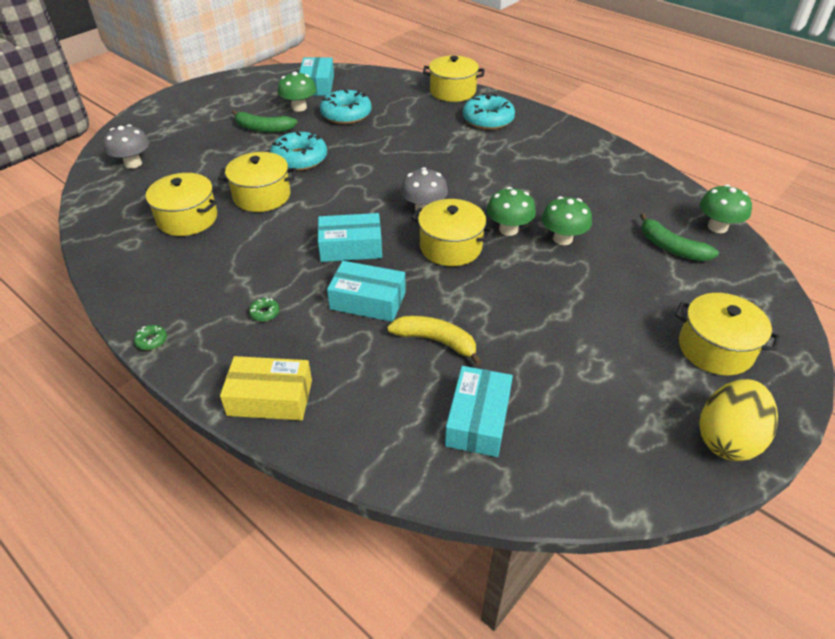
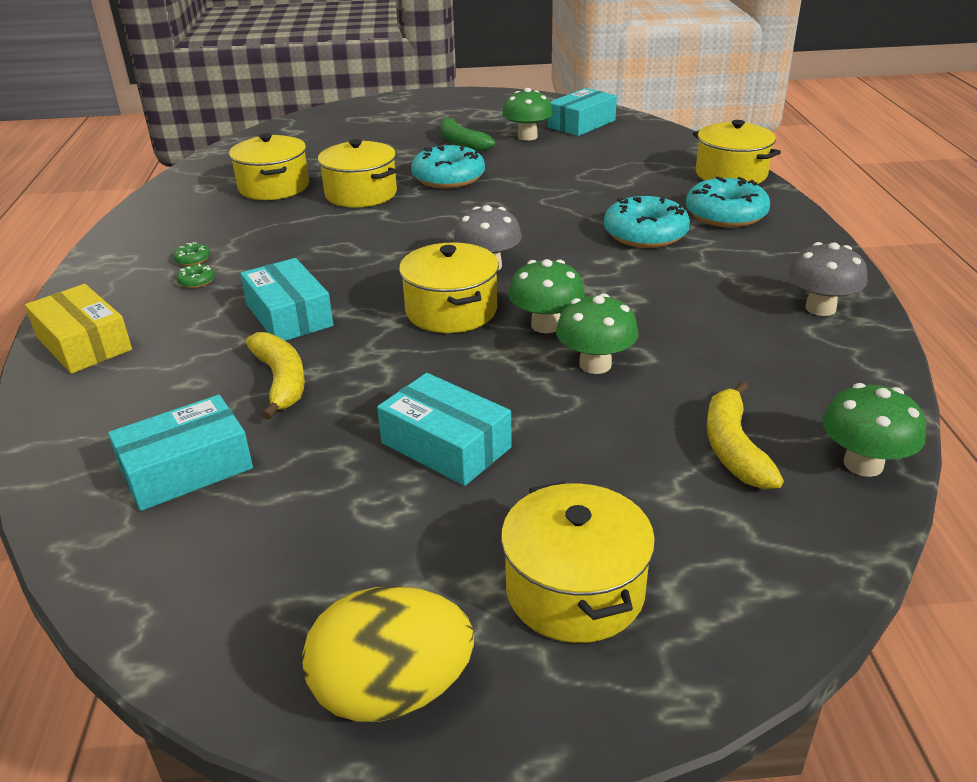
camera: 45 degrees right, 10 degrees down
grey mushroom [103,124,149,169] -> grey mushroom moved to [788,242,867,316]
green donut [134,325,167,350] -> green donut moved to [173,242,210,266]
turquoise box [318,213,382,262] -> turquoise box moved to [377,373,512,486]
turquoise donut [320,89,372,124] -> turquoise donut moved to [604,196,690,248]
green banana [640,213,719,261] -> yellow banana [706,381,784,490]

